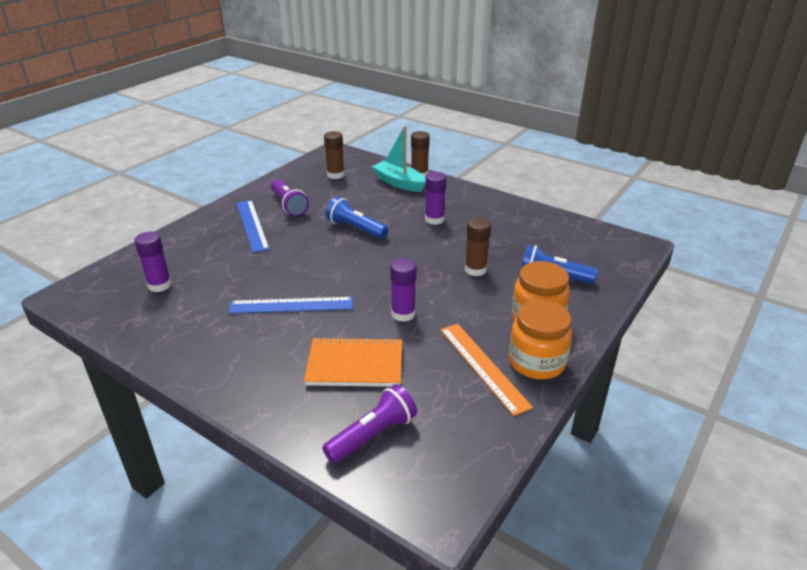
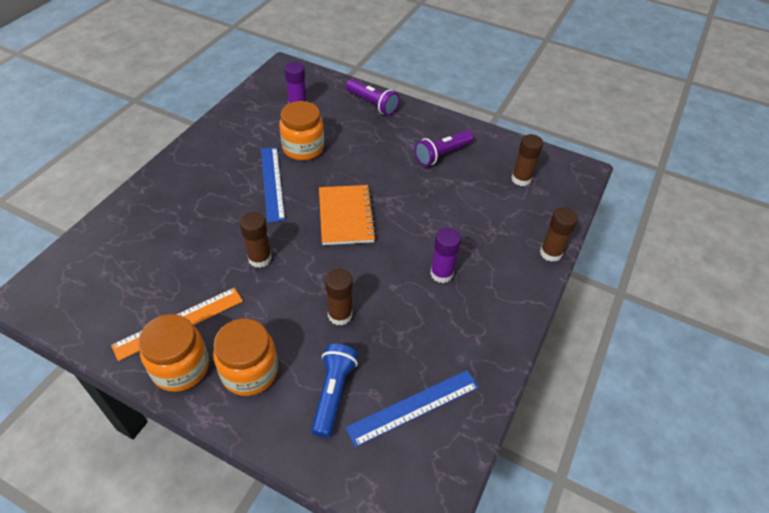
camera: 80 degrees right, 15 degrees up
blue ruler [237,200,270,253] -> blue ruler moved to [345,370,479,447]
orange notebook [304,337,402,387] -> orange notebook moved to [319,185,376,245]
purple flashlight [322,384,417,464] -> purple flashlight moved to [346,79,400,116]
blue flashlight [326,197,388,239] -> none
turquoise boat [372,126,426,192] -> none
purple glue stick [390,258,416,322] -> brown glue stick [240,212,272,268]
none -> orange jar [279,101,324,160]

